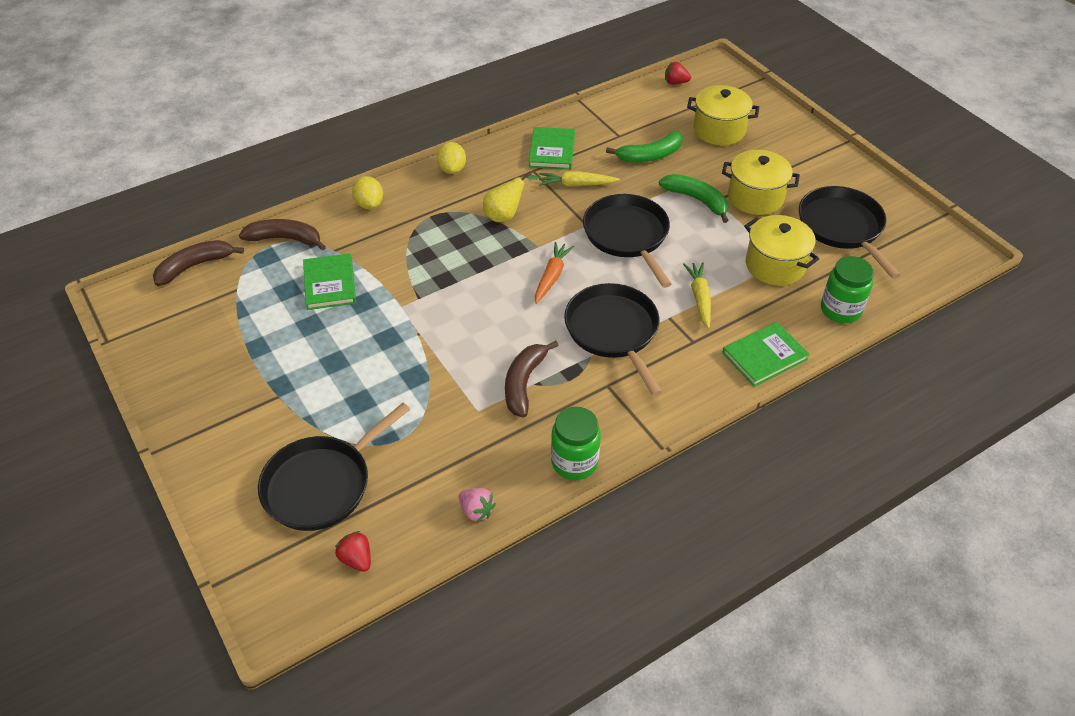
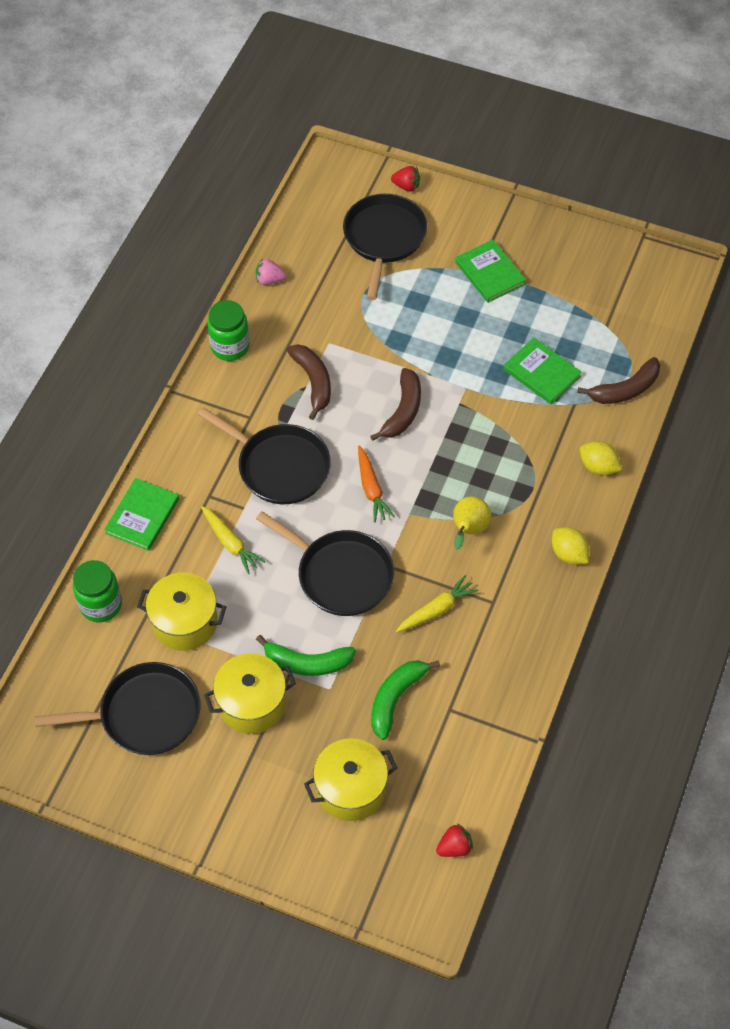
camera: 145 degrees right, 10 degrees up
brown banana [153,240,244,286] -> brown banana moved to [370,368,421,441]
red strawberry [335,531,371,572] -> red strawberry moved to [391,166,420,192]
green book [529,127,575,170] -> green book moved to [455,240,526,303]
black pan [799,186,901,279] -> black pan turned 45 degrees counterclockwise [35,662,201,755]

